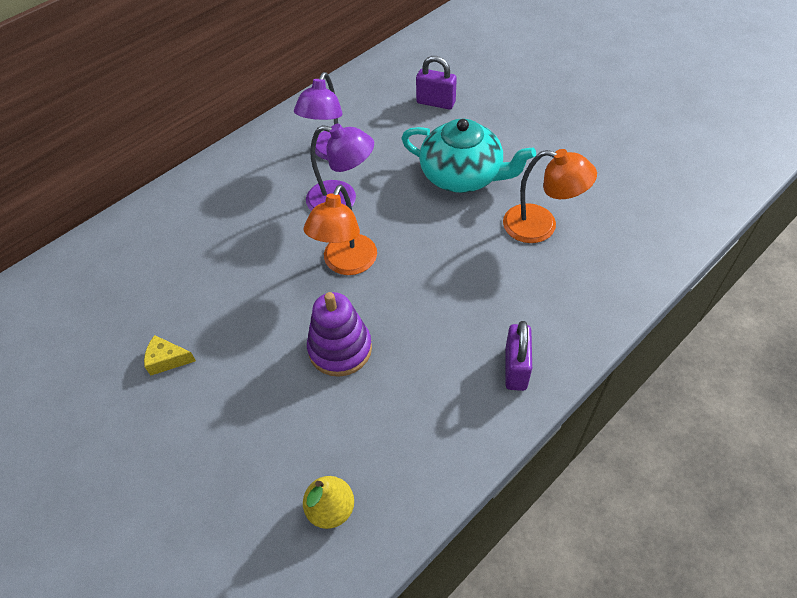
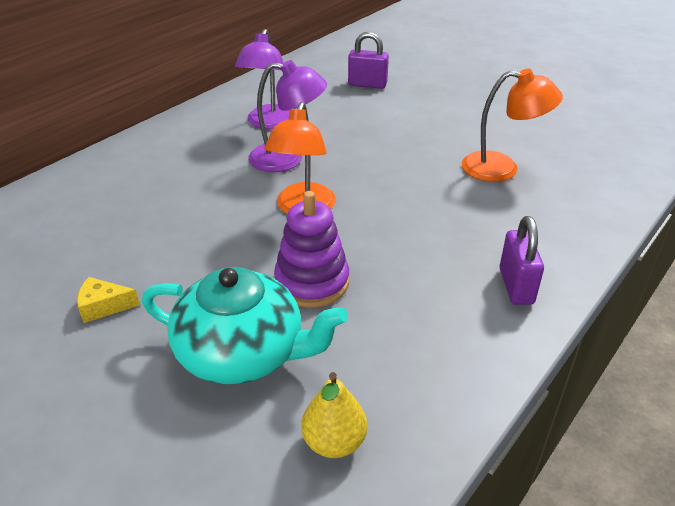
camera: 10 degrees left, 15 degrees down
turquoise teapot [401,119,536,193] -> turquoise teapot moved to [142,267,348,384]

